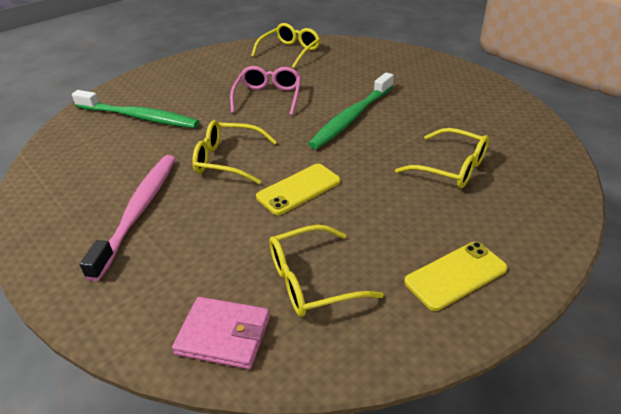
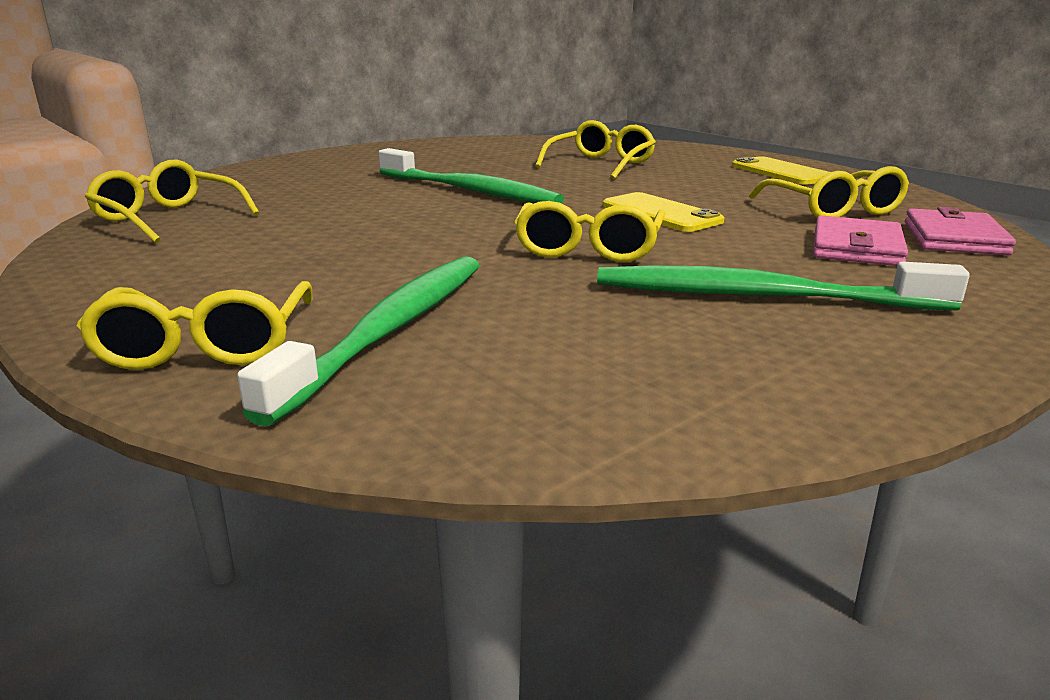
camera: 90 degrees left, 15 degrees down
pink toothbrush [80,155,175,281] -> green toothbrush [597,262,970,310]
pink glasses [230,66,301,116] -> none
none -> yellow glasses [77,281,313,370]
none -> pink wallet [813,216,908,266]

